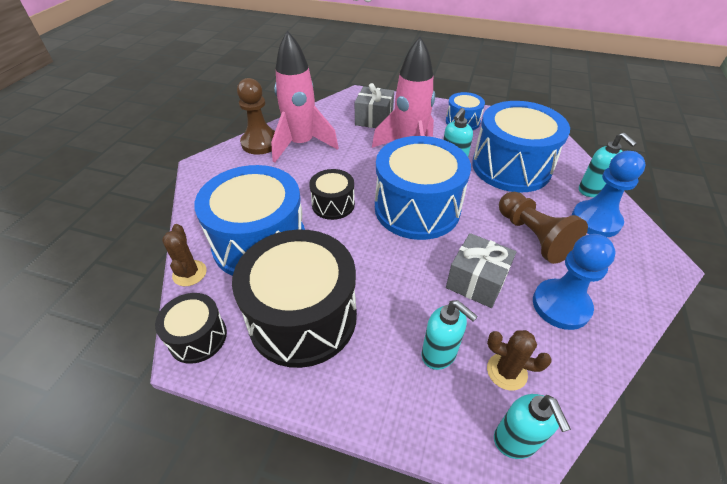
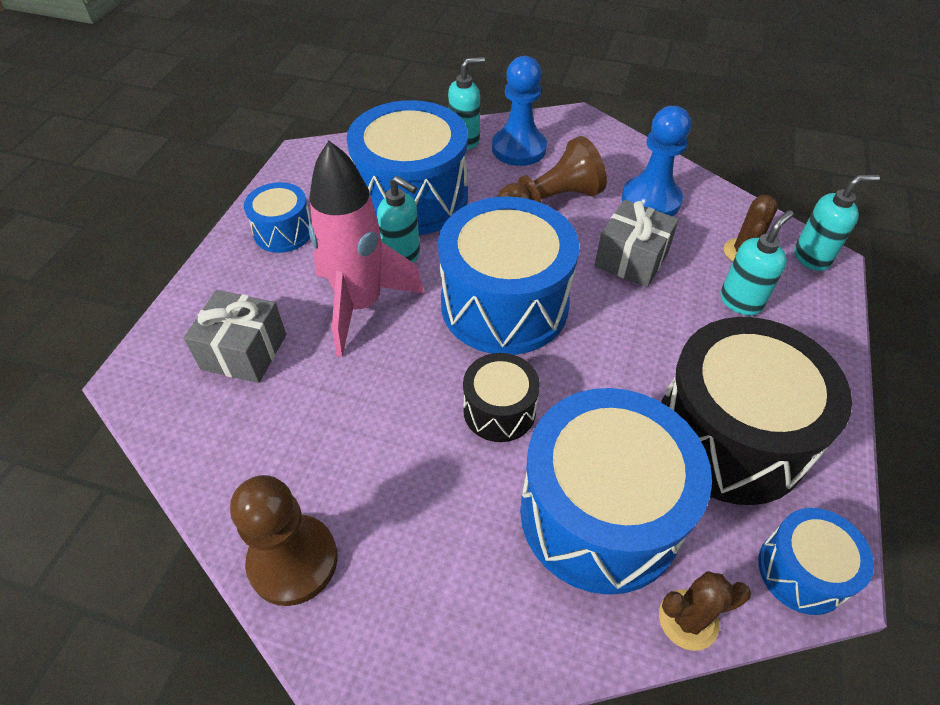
camera: 90 degrees left, 5 degrees up
black drum [155,293,227,364] -> blue drum [758,508,874,615]
pink rocket [271,31,339,163] -> none

